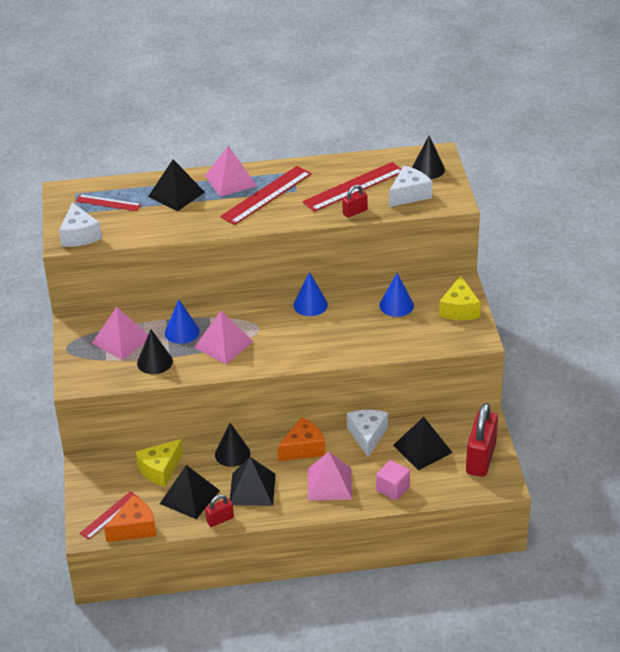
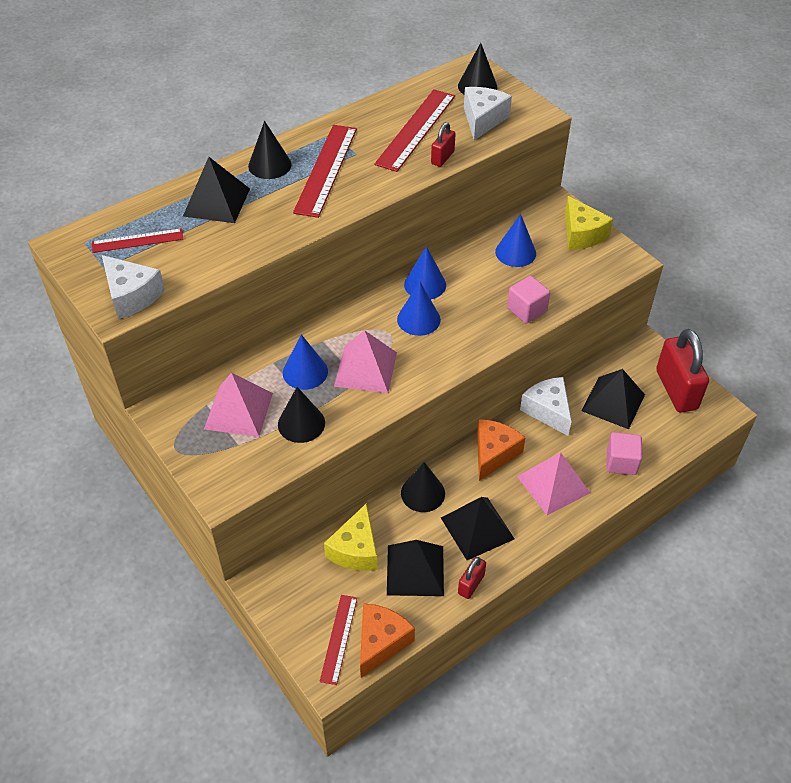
camera: 30 degrees left, 10 degrees up
pink pyramid [205,146,257,197] -> black cone [248,121,292,179]
none -> blue cone [397,282,441,336]
none -> pink cube [507,276,550,324]

